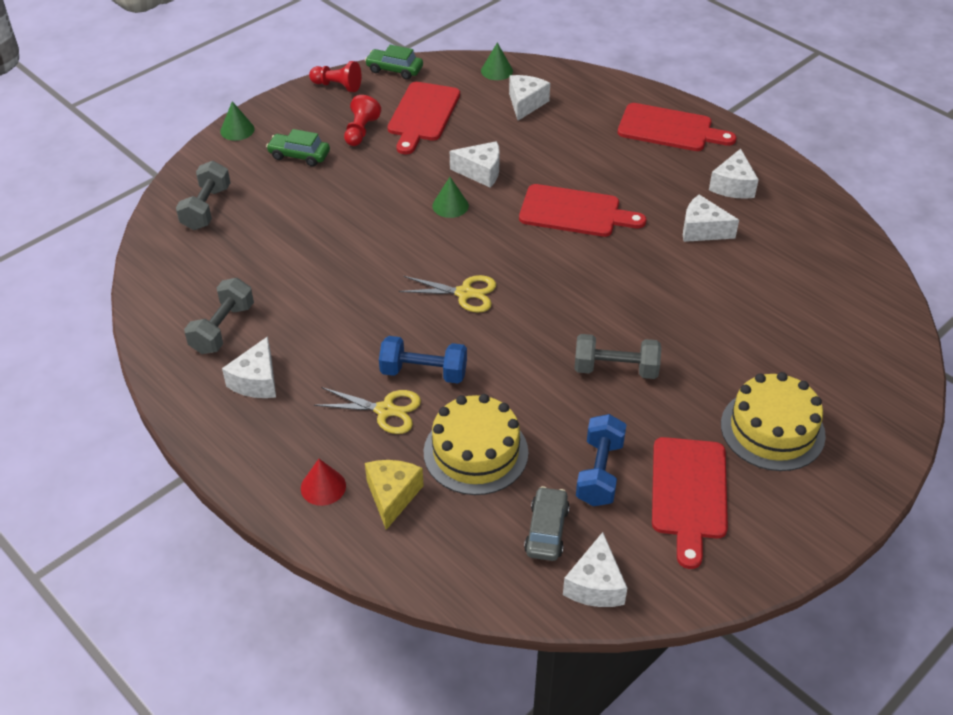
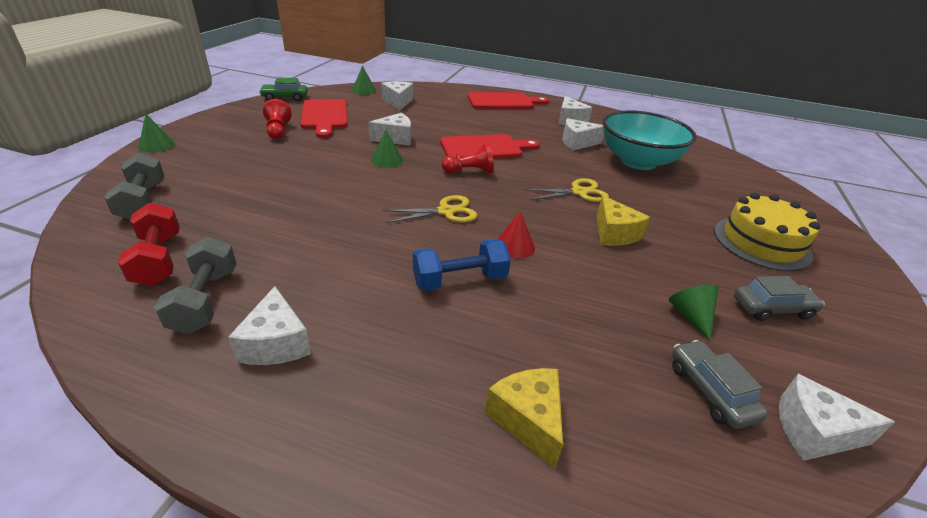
camera: 30 degrees left, 10 degrees down
green car [266,129,330,167] -> none
red cone [301,459,346,506] -> red cone moved to [497,211,535,259]
red pawn [309,61,362,92] -> red pawn moved to [442,143,494,173]
yellow scissors [314,387,421,434] -> yellow scissors moved to [524,178,609,202]
yellow cake [424,394,528,495] -> none
white cheese [563,532,627,607] -> white cheese turned 120 degrees clockwise [779,374,895,461]
grey dumbbell [574,334,661,379] -> yellow cheese [597,196,650,246]
blue dumbbell [576,414,626,506] -> green cone [669,285,719,341]
red cutting board [652,437,728,569] -> grey car [734,276,825,321]
none -> red dumbbell [118,203,180,286]
none -> turquoise bowl [603,111,697,170]

